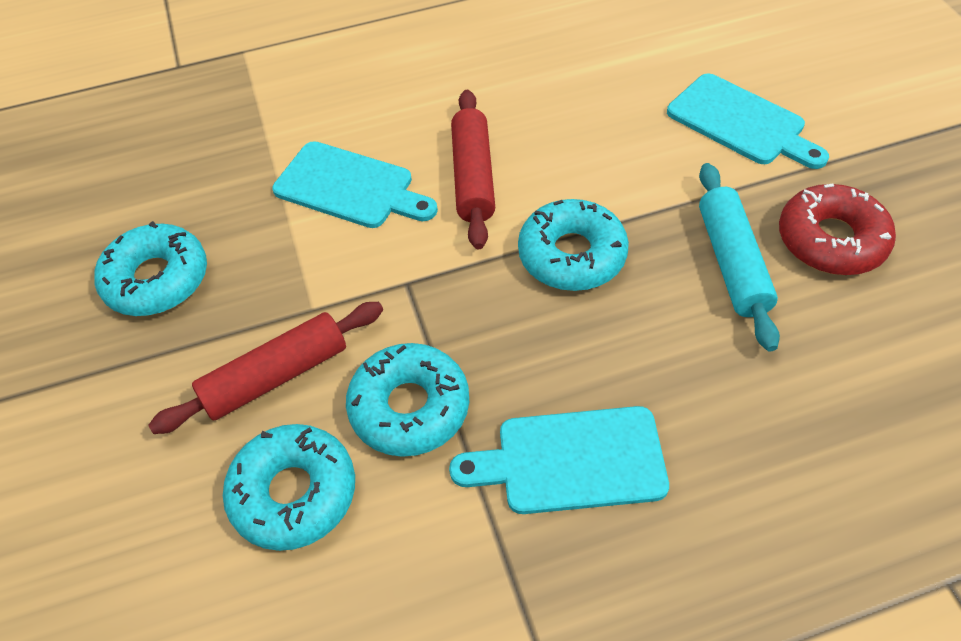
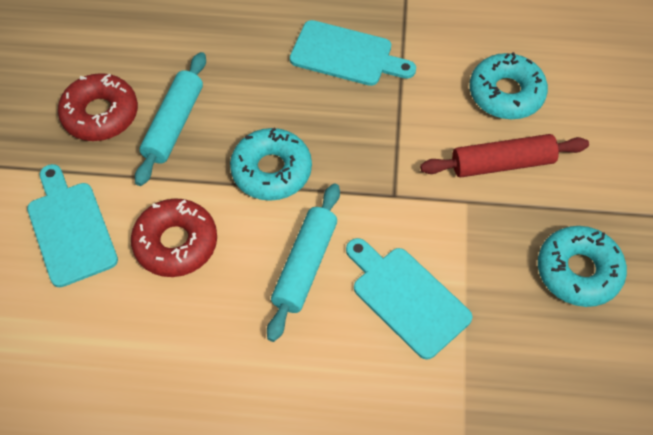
camera: 160 degrees left, 5 degrees up
turquoise donut [346,343,469,457] -> none
red rolling pin [451,90,495,249] -> turquoise rolling pin [267,183,340,342]
none -> red donut [131,198,217,277]

